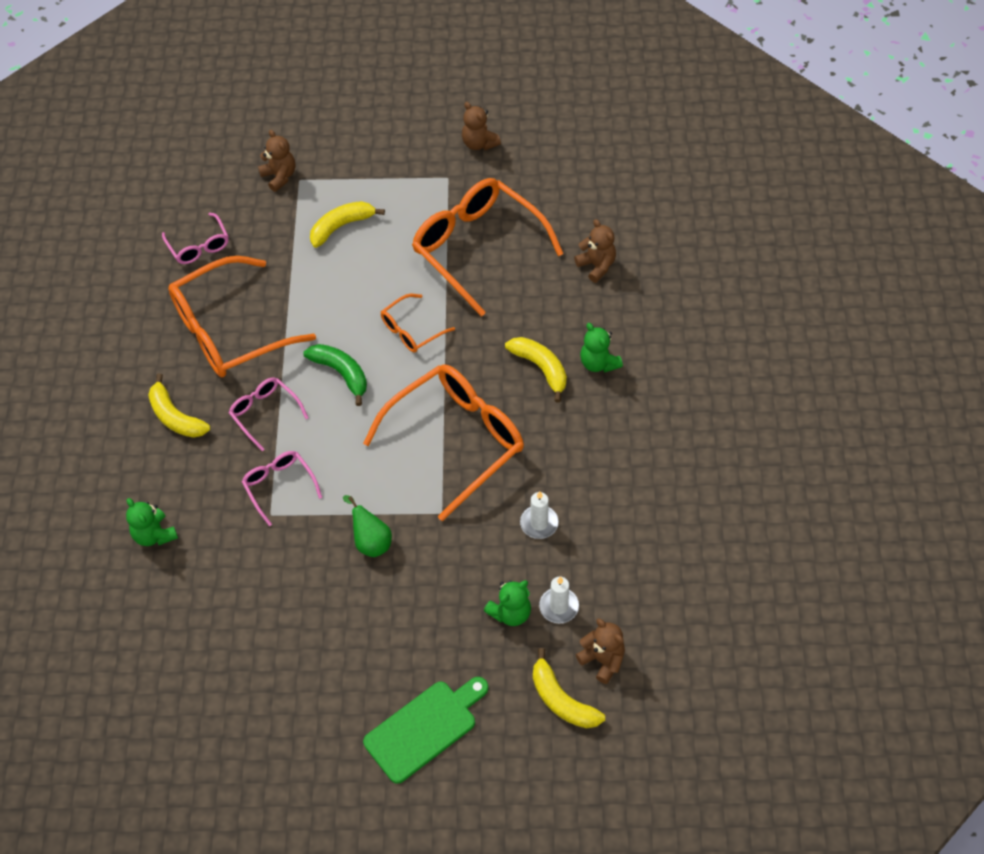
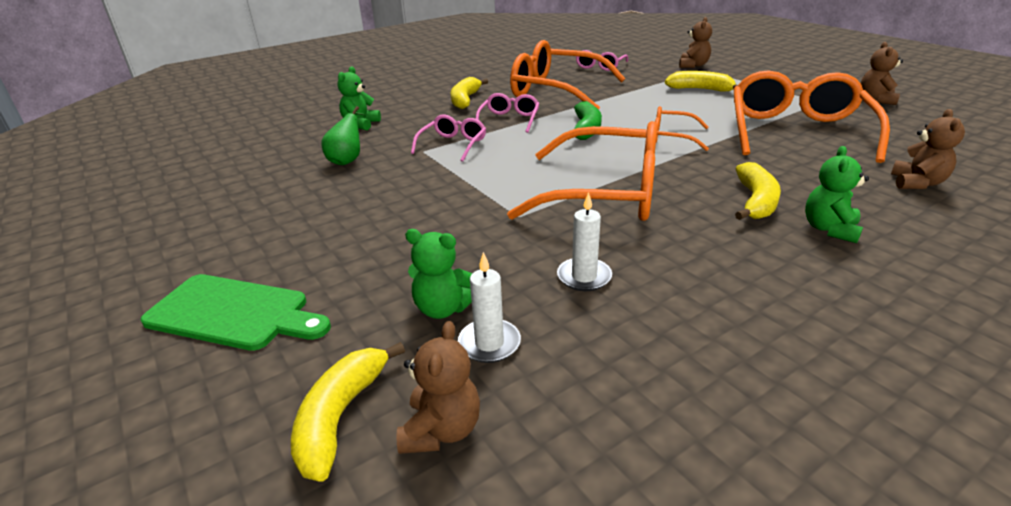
camera: 55 degrees right, 25 degrees down
green pear [343,495,392,557] -> green pear moved to [321,106,365,165]

